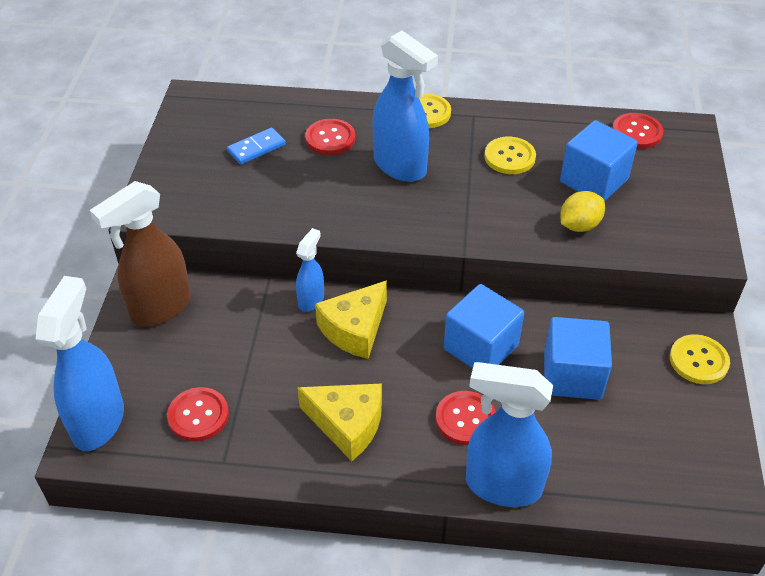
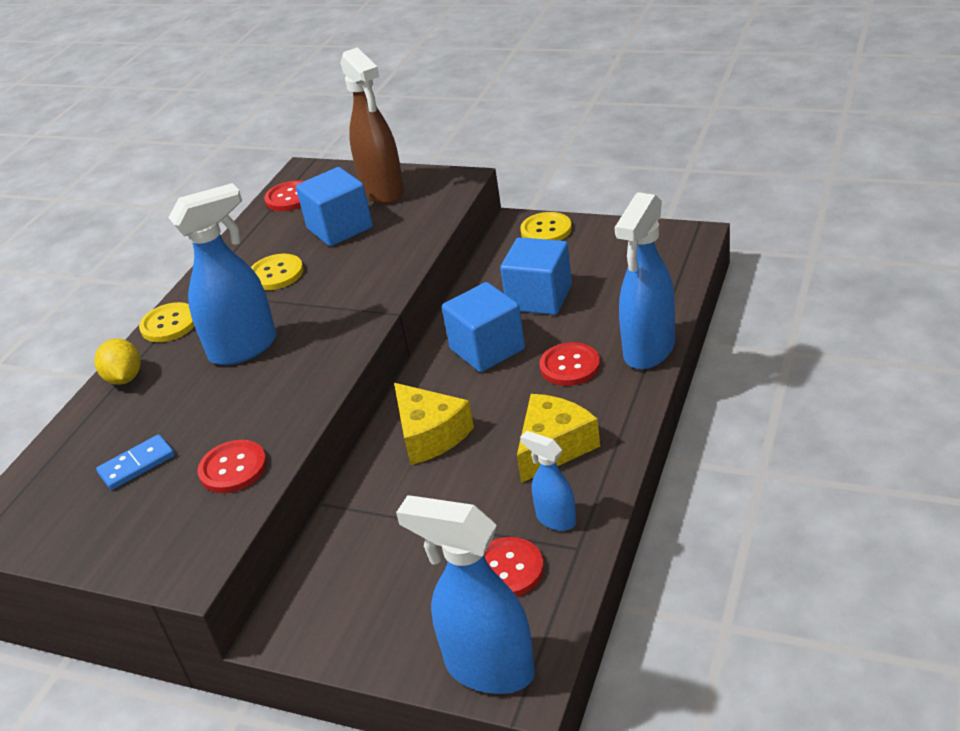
camera: 70 degrees left, 10 degrees down
brown spray bottle [90,181,191,326] -> brown spray bottle moved to [340,47,404,204]
blue domino [227,128,286,165] -> blue domino turned 75 degrees clockwise [96,434,175,490]
blue spray bottle [296,228,324,312] -> blue spray bottle moved to [520,431,576,531]
red button [305,119,355,155] -> red button moved to [198,440,267,493]
yellow lemon [560,191,605,232] -> yellow lemon moved to [94,338,141,385]

